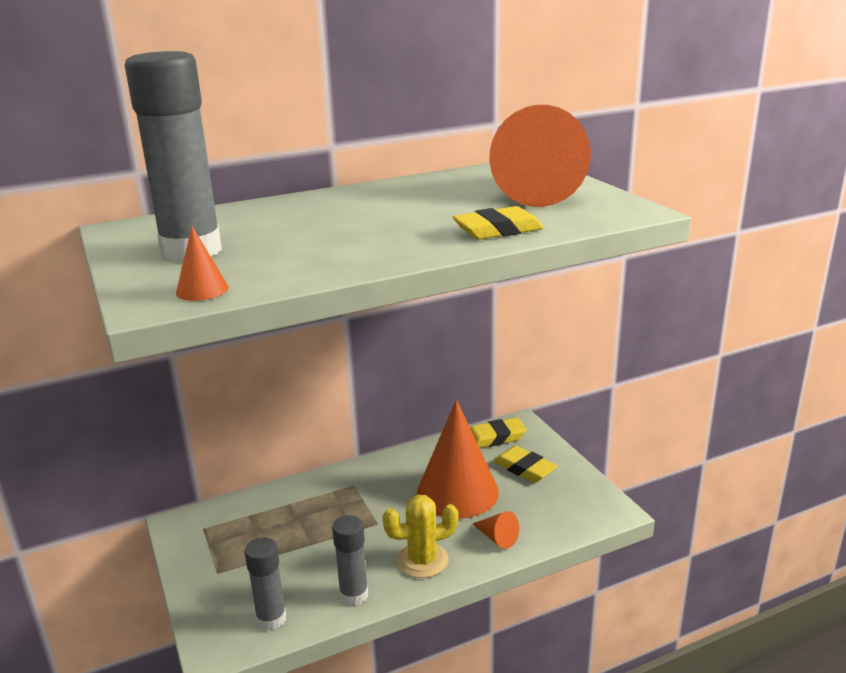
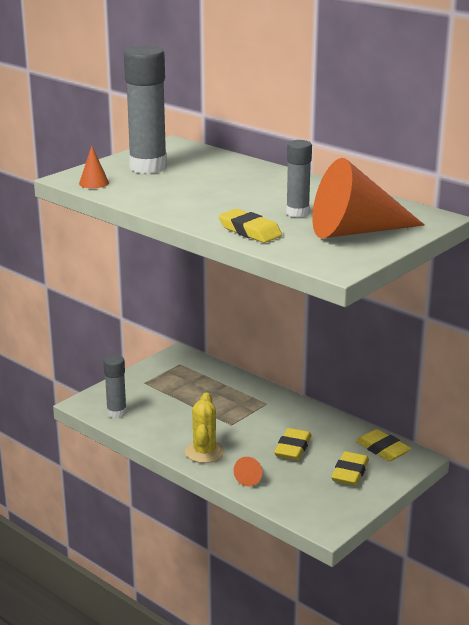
camera: 65 degrees right, 0 degrees up
grey glue stick [332,515,368,606] -> grey glue stick moved to [286,140,312,217]
yellow cactus [382,495,459,578] -> yellow cactus turned 45 degrees clockwise [185,393,224,463]
orange cone [417,400,499,519] -> yellow eraser [274,428,312,460]

